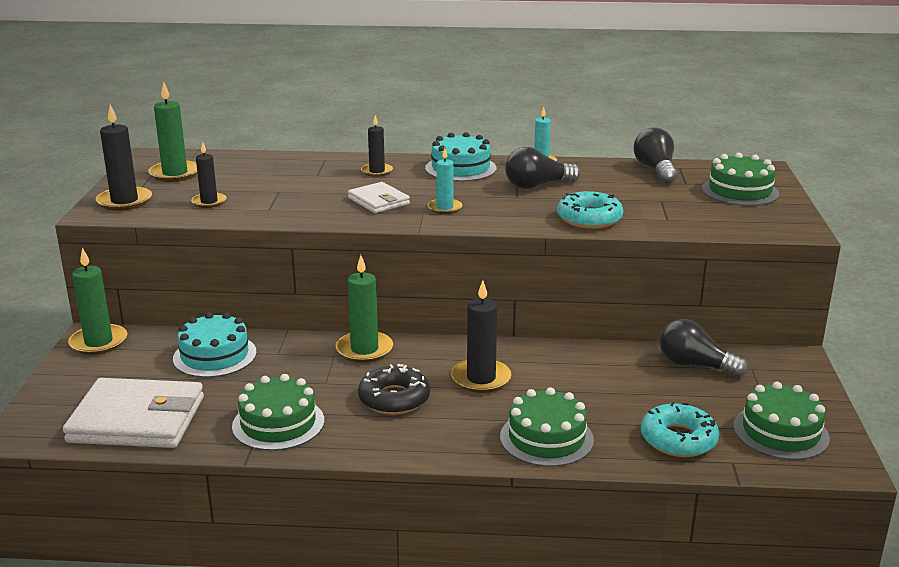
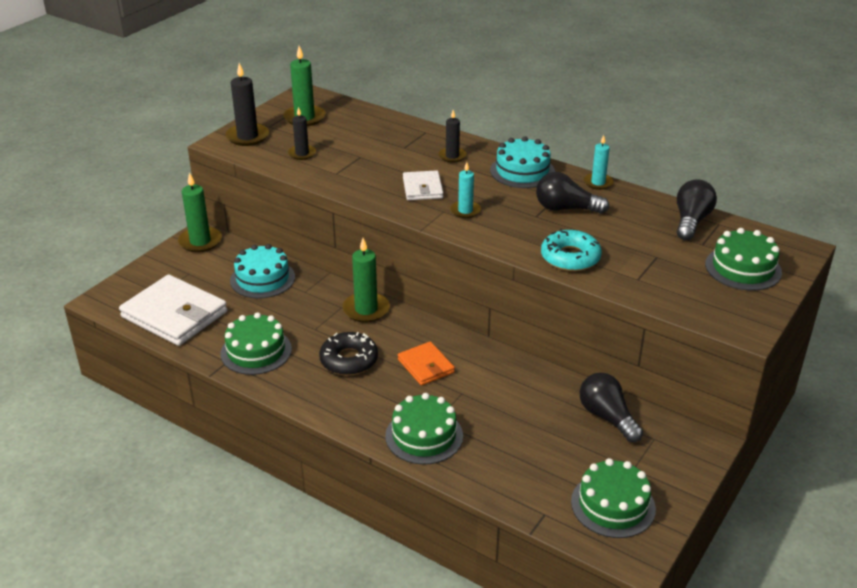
camera: 30 degrees right, 10 degrees up
black candle [451,281,512,393] -> orange wallet [398,342,455,386]
turquoise donut [641,402,719,457] -> none

